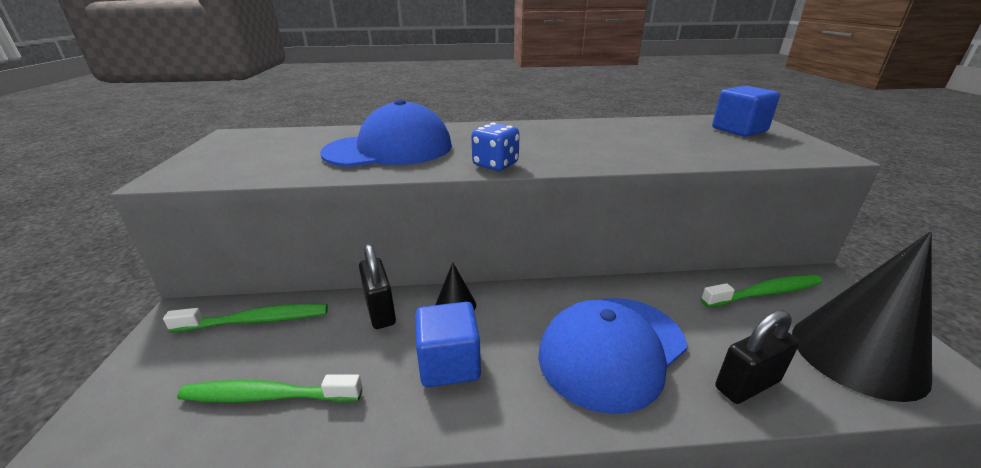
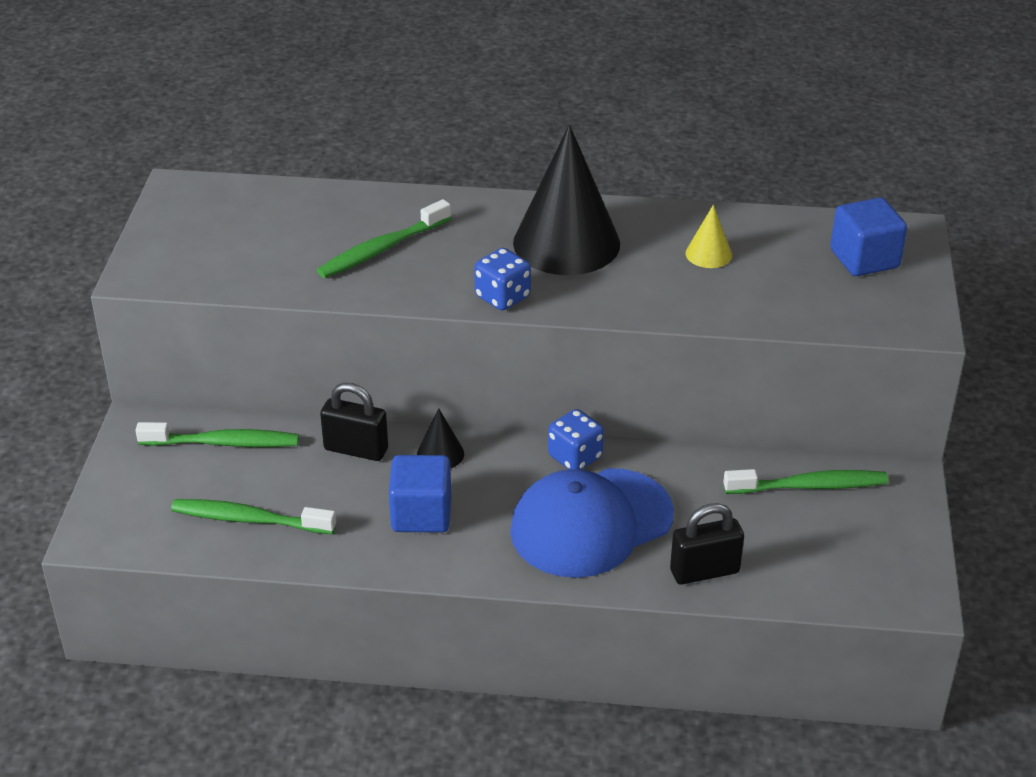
camera: 10 degrees right, 10 degrees up
blue cap [320,99,452,167] -> green toothbrush [317,199,451,278]
black padlock [359,244,396,329] -> black padlock turned 60 degrees counterclockwise [320,383,388,461]
black cone [792,232,932,402] -> black cone moved to [513,125,620,275]
none -> blue dice [548,409,604,470]
none -> yellow cone [686,205,732,268]

